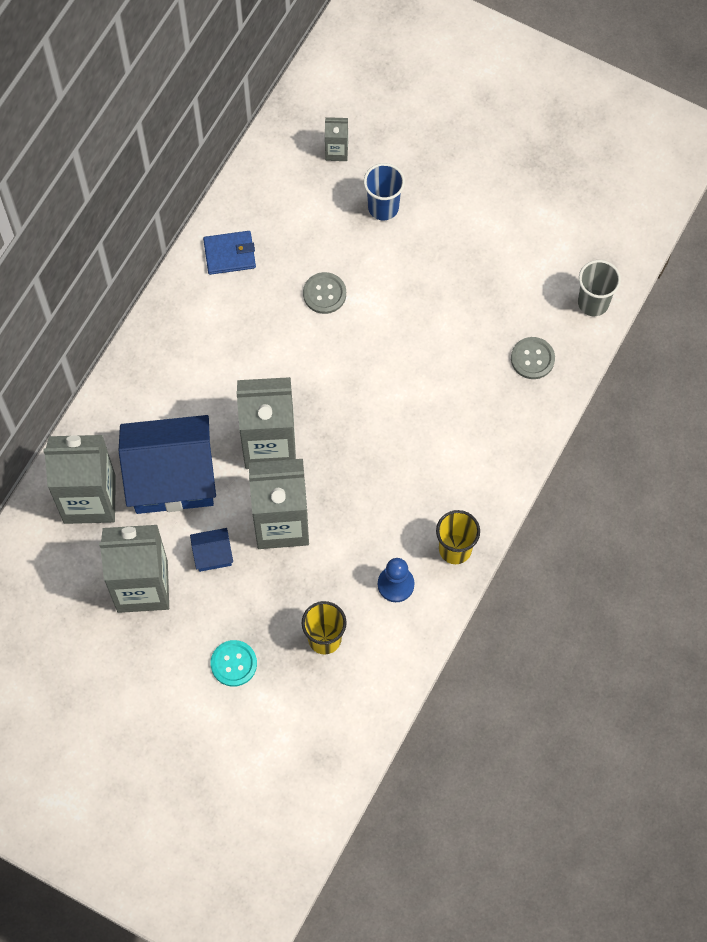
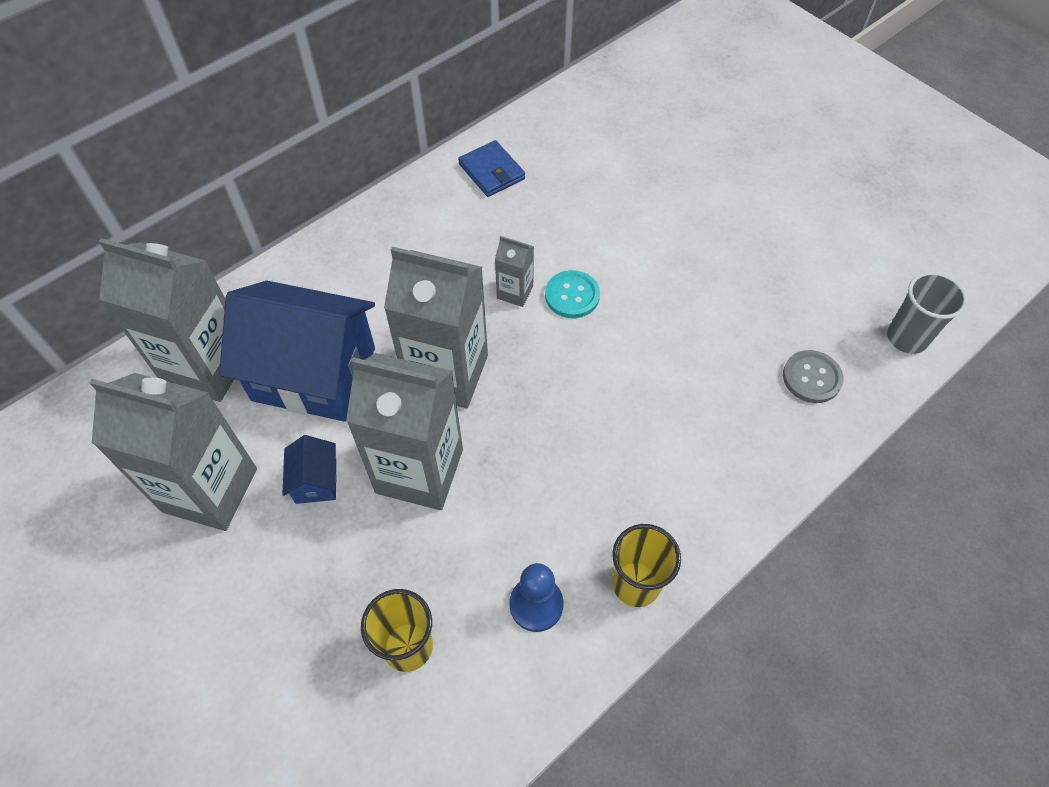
camera: 20 degrees right, 10 degrees down
blue house [190,528,233,572] -> blue house turned 75 degrees clockwise [282,435,337,504]
blue wallet [203,231,256,275] -> blue wallet turned 45 degrees clockwise [458,140,525,197]
turquoise button [211,640,257,687] -> turquoise button moved to [545,270,600,318]
grey button [303,272,346,314] -> none
grey carton [325,117,348,161] -> grey carton moved to [495,236,534,307]
blue cup [364,163,405,220] -> none

